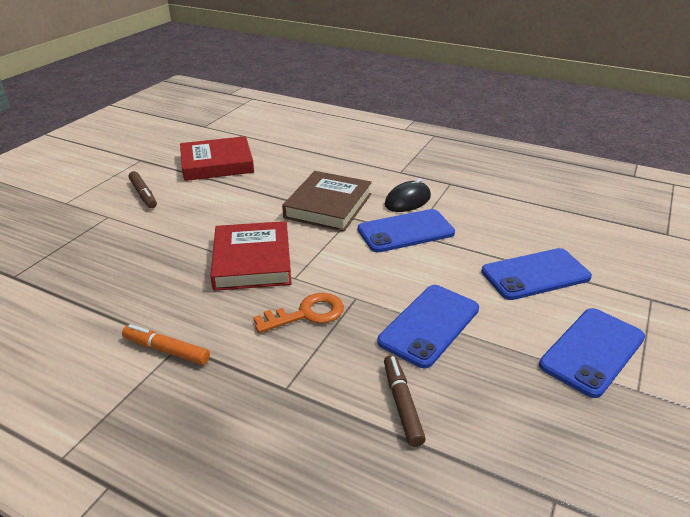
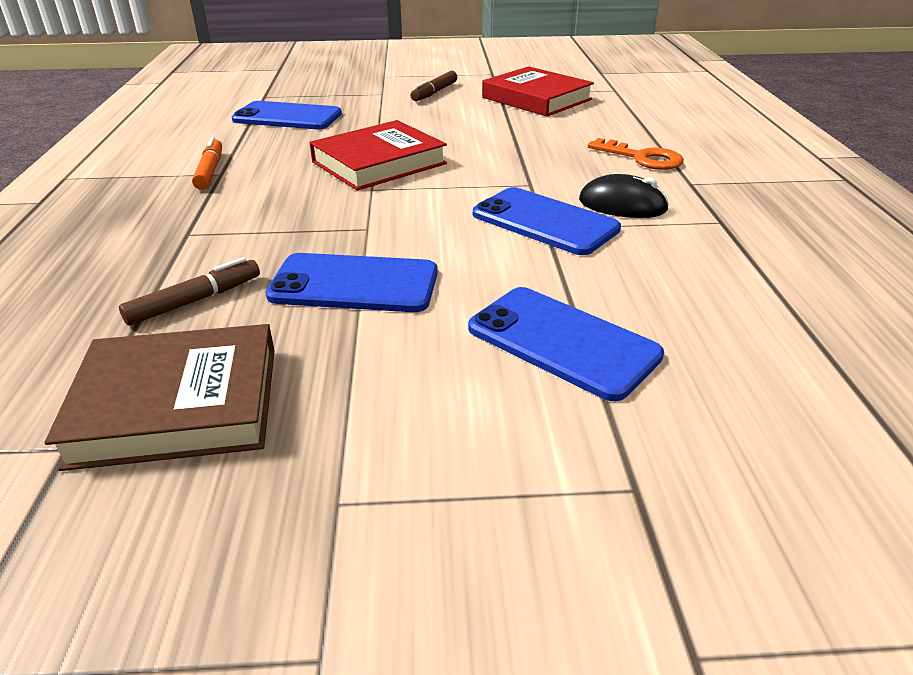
camera: 60 degrees right, 0 degrees up
orange key [253,293,344,333] -> orange key moved to [587,138,684,170]
brown book [282,171,372,232] -> brown book moved to [45,324,275,471]
blue phone [539,308,645,398] -> blue phone moved to [231,101,342,129]

